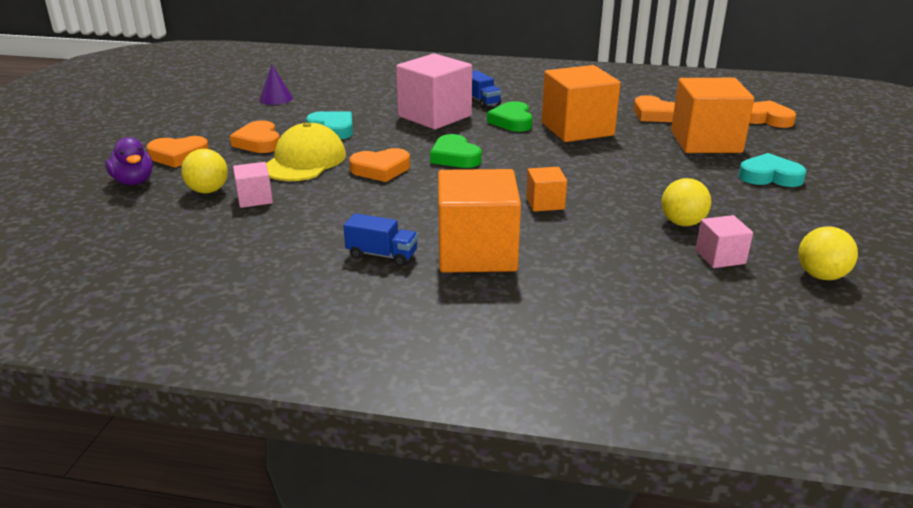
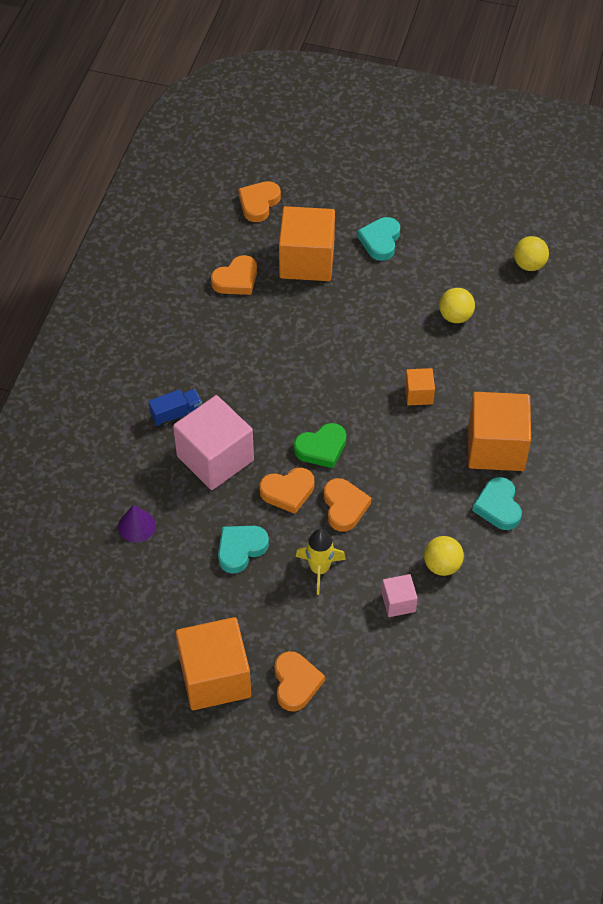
camera: 85 degrees left, 25 degrees up
purple duck [105,137,153,185] -> none
yellow ball [181,149,228,193] -> yellow ball moved to [424,536,464,576]
orange heart [230,120,280,153] -> orange heart moved to [259,468,314,514]
purple cone [259,65,293,105] -> purple cone moved to [118,505,156,542]
yellow cap [266,122,346,181] -> yellow rocket [296,529,346,595]
blue truck [343,213,418,266] -> turquoise heart [472,477,522,530]
green heart [487,101,533,132] -> none
orange cube [542,65,621,142] -> orange cube moved to [176,617,251,710]
pink cube [696,215,753,268] -> none

